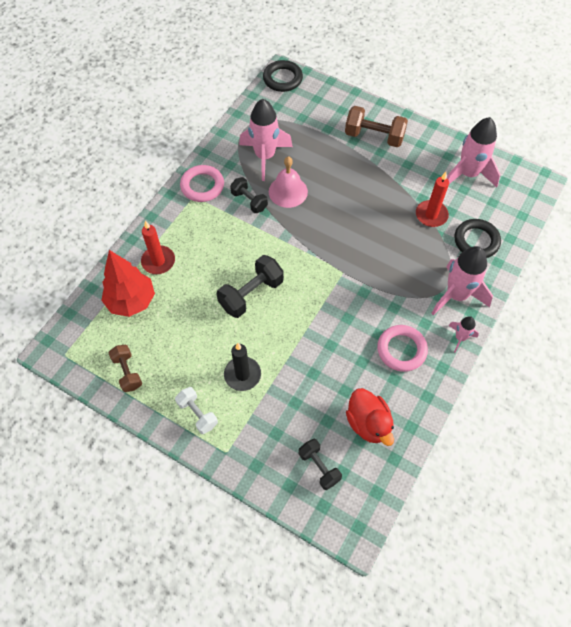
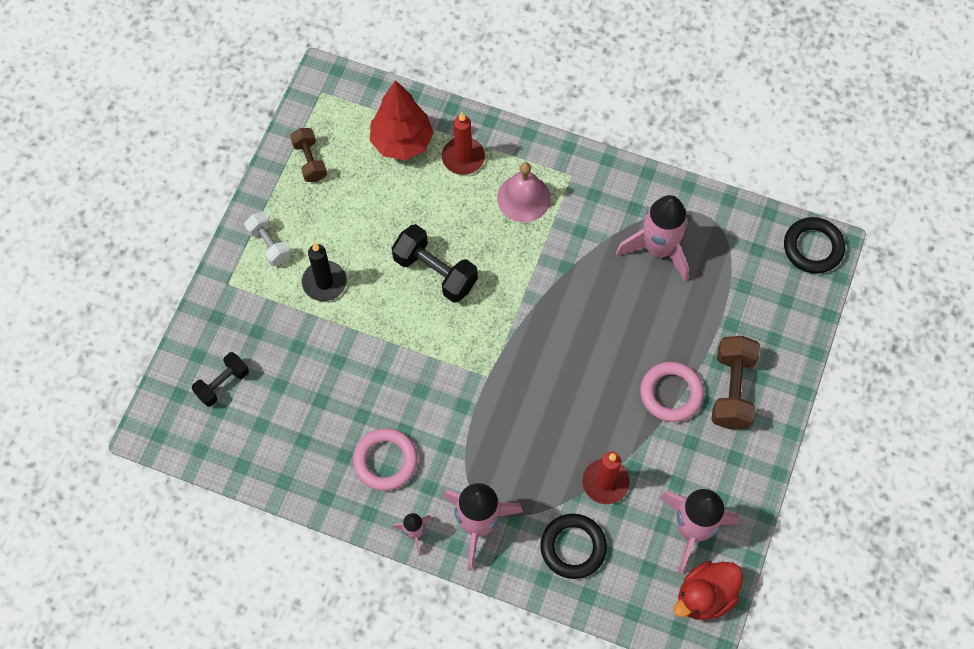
camera: 80 degrees right, 5 degrees up
brown dumbbell [108,345,142,392] -> brown dumbbell turned 75 degrees counterclockwise [290,128,327,182]
white dumbbell [175,387,218,434] -> white dumbbell turned 75 degrees counterclockwise [244,212,291,266]
pink ring [180,165,224,202] -> pink ring moved to [640,362,704,422]
black dumbbell [230,177,268,213] -> none
pink bell [269,156,308,208] -> pink bell moved to [497,162,551,222]
red duck [346,388,394,446] -> red duck moved to [674,561,743,620]

